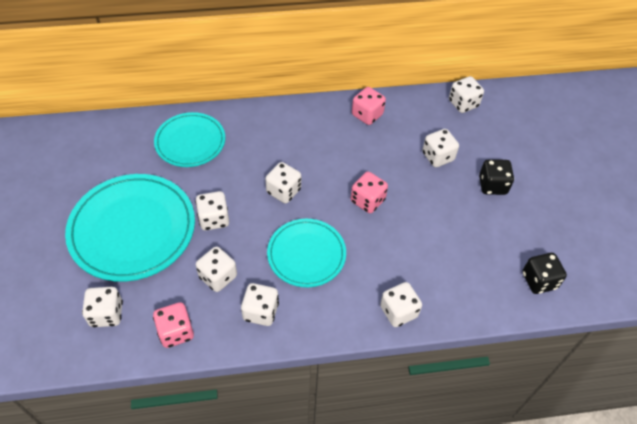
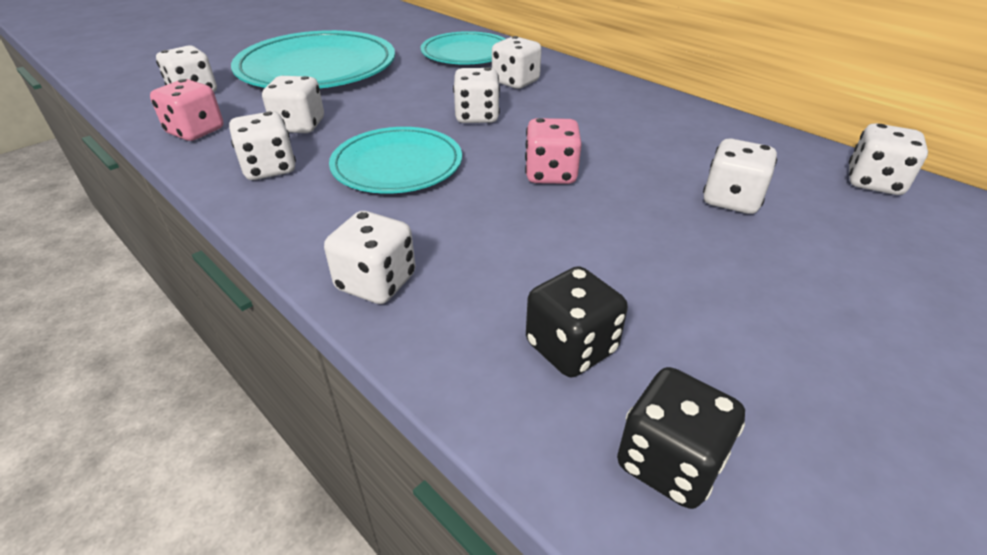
camera: 55 degrees right, 15 degrees down
white dice [195,191,229,231] -> white dice moved to [492,36,542,89]
pink dice [352,87,386,125] -> none
black dice [479,159,514,195] -> black dice moved to [526,266,628,377]

